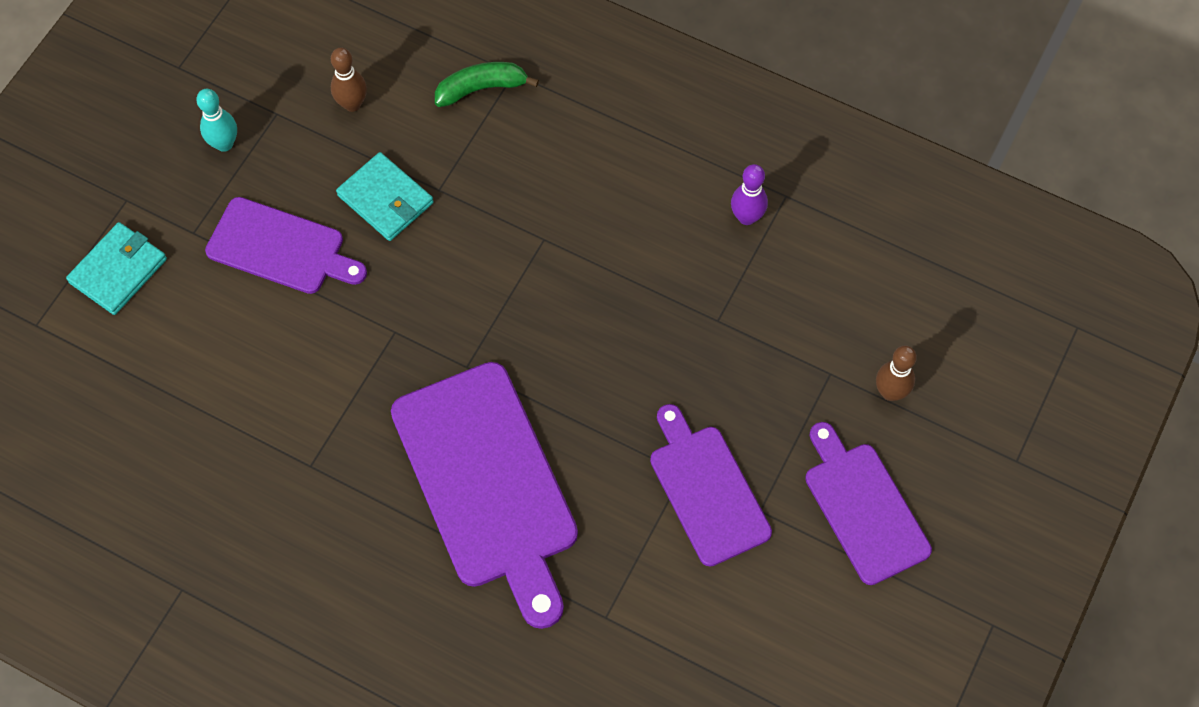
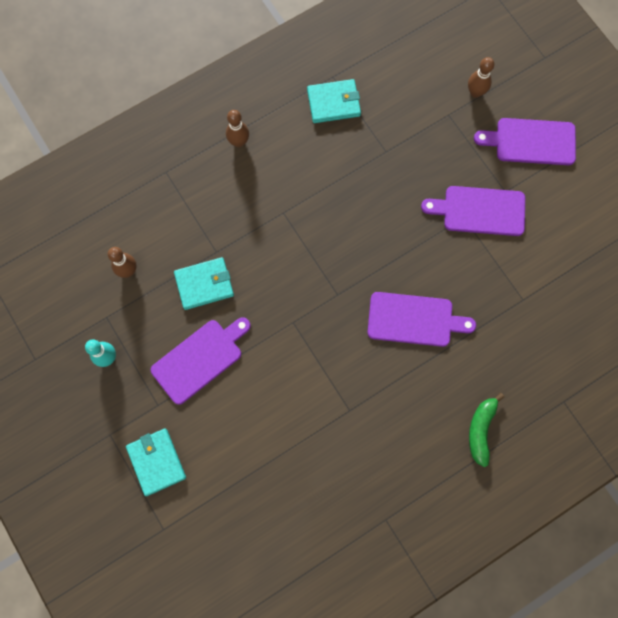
camera: 60 degrees left, 10 degrees up
purple cutting board [391,362,578,629] -> purple cutting board [367,292,476,347], size x0.62
green banana [435,62,539,107] -> green banana moved to [469,393,504,467]
purple bowling pin [731,164,768,225] -> turquoise wallet [307,79,361,123]
none -> brown bowling pin [226,110,249,147]

